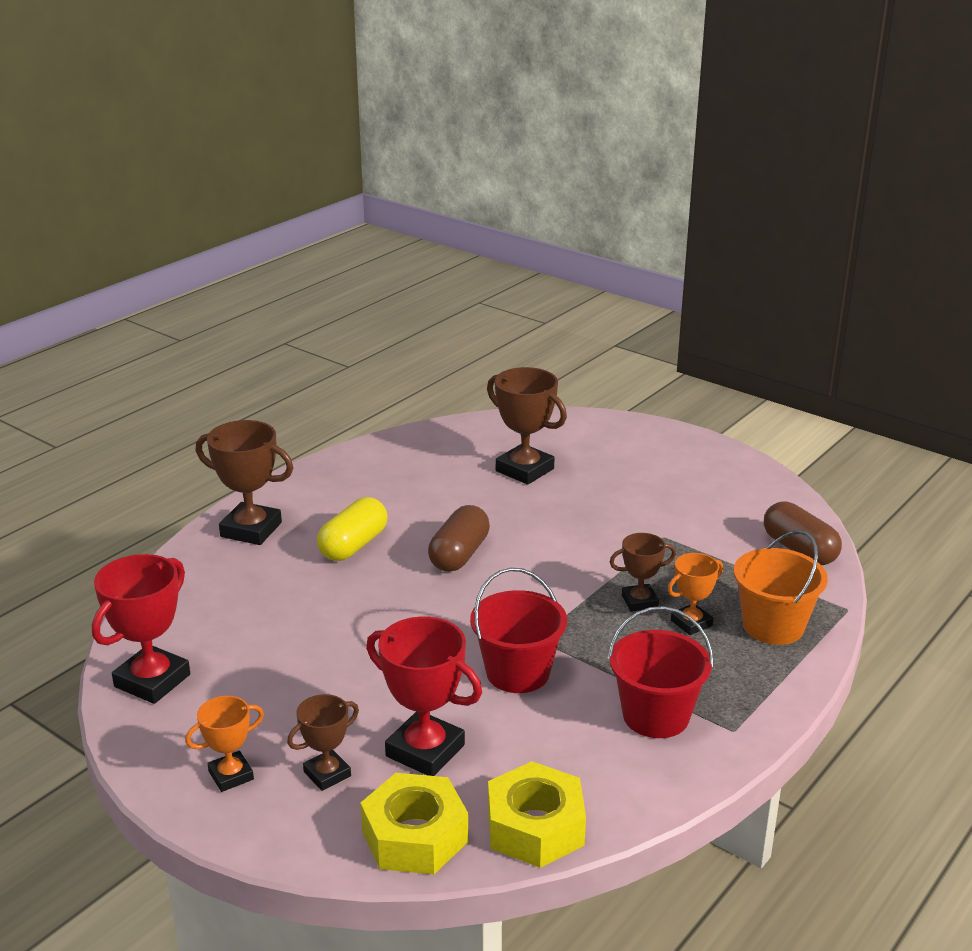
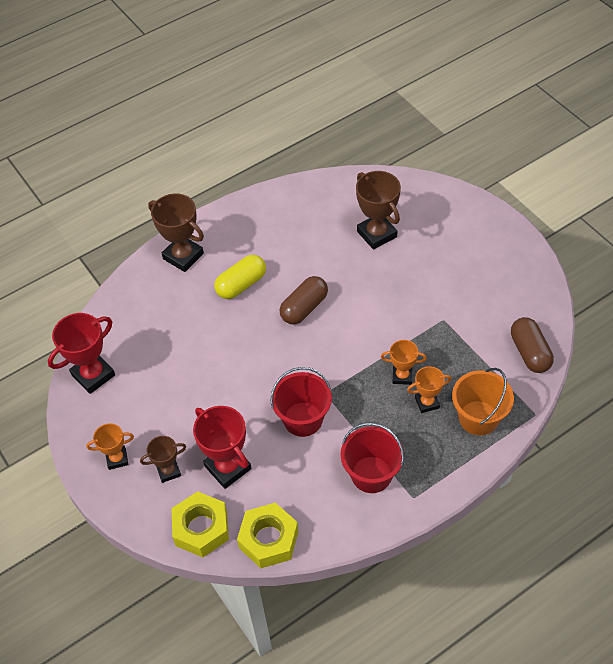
camera: 20 degrees right, 25 degrees up
brown trophy [610,533,676,612] -> orange trophy [381,340,427,385]

